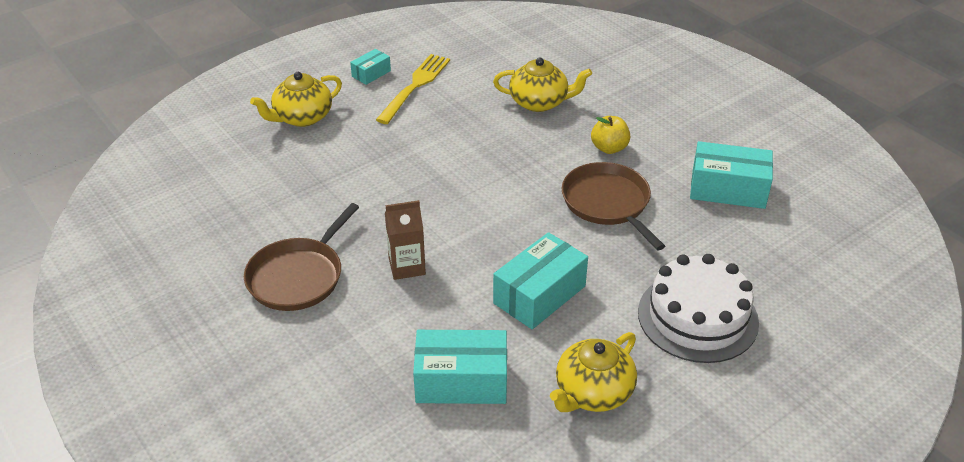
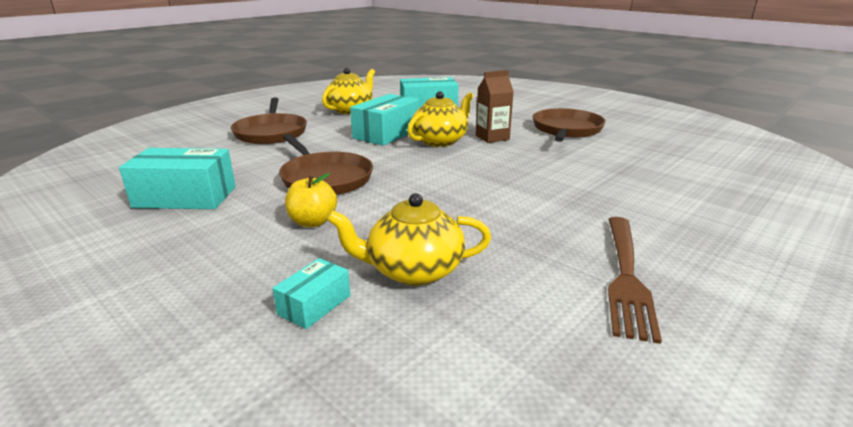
camera: 170 degrees right, 15 degrees down
yellow teapot [250,72,342,127] -> yellow teapot moved to [407,91,473,147]
turquoise box [350,49,391,85] -> turquoise box moved to [272,258,350,329]
yellow fork [376,54,450,124] -> brown fork [608,217,662,344]
white cake [638,254,759,363] -> brown pan [231,98,307,144]

